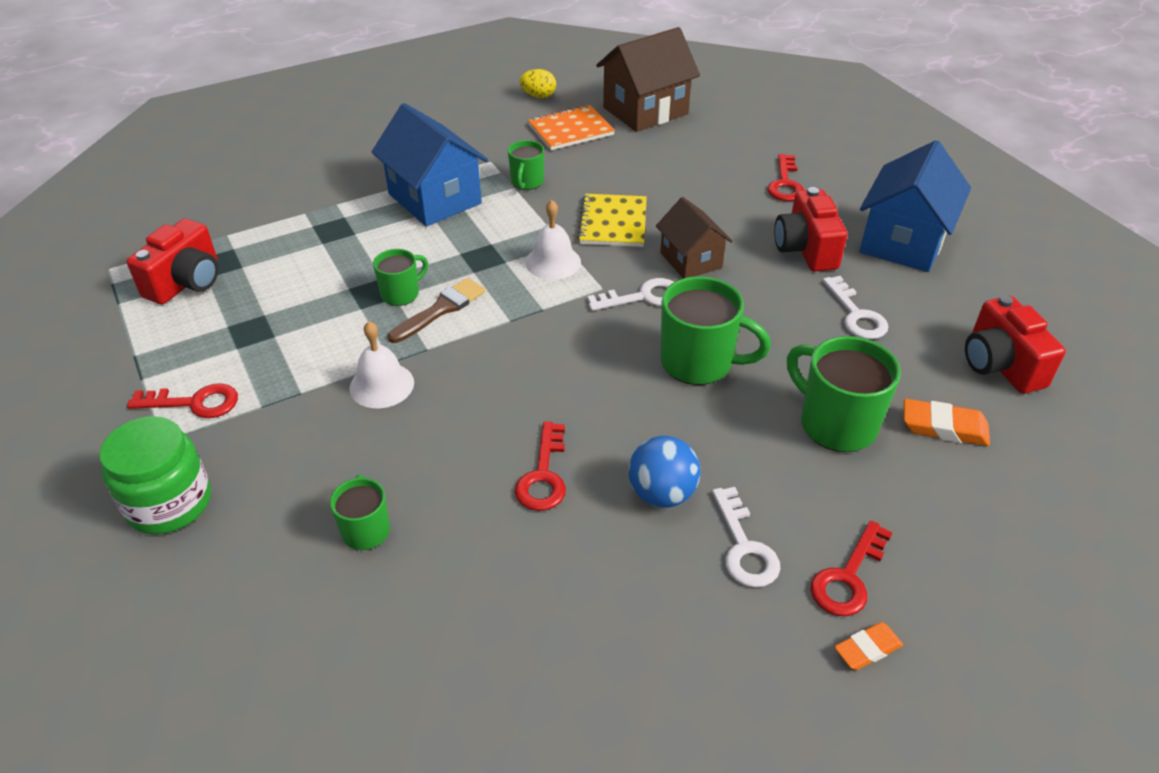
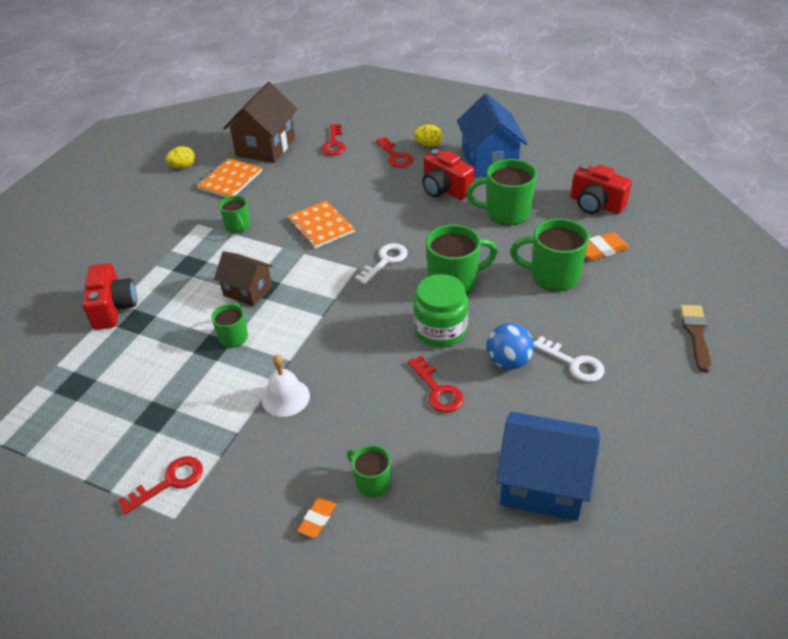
camera: 35 degrees left, 0 degrees up
green jar [99,416,211,534] -> green jar moved to [413,274,468,347]
red camera [127,219,218,305] -> red camera moved to [82,263,137,330]
blue house [372,103,488,227] -> blue house moved to [496,411,600,521]
brown brush [388,278,485,343] -> brown brush moved to [680,305,711,373]
white bell [525,200,581,280] -> none
yellow notebook [577,194,647,247] -> orange notebook [287,200,355,248]
brown house [656,197,733,279] -> brown house moved to [214,251,273,307]
red key [811,520,893,616] -> red key moved to [321,124,346,155]
white key [822,276,889,339] -> green mug [466,159,537,225]
orange eraser [834,622,903,670] -> orange eraser moved to [297,498,336,538]
none -> yellow egg [414,125,442,147]

